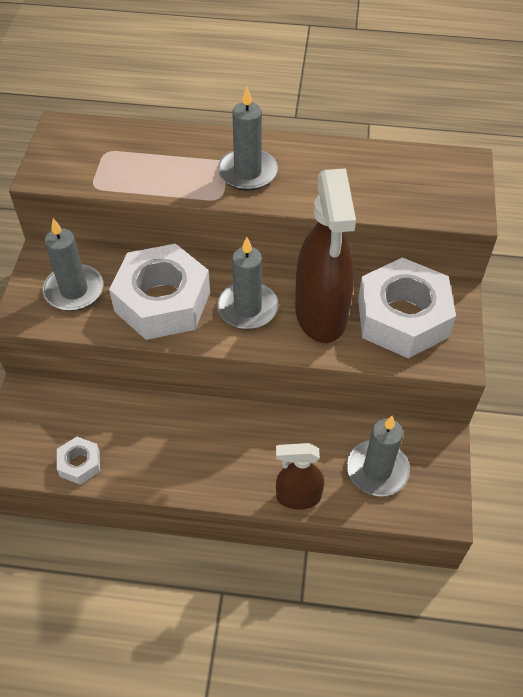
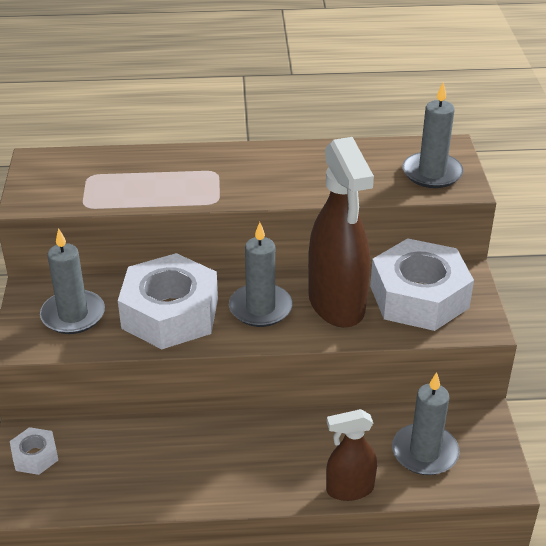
camera: 10 degrees left, 15 degrees down
white nut [57,437,100,485] -> white nut moved to [10,427,58,475]
grey candle [218,87,278,191] -> grey candle moved to [402,82,463,188]

